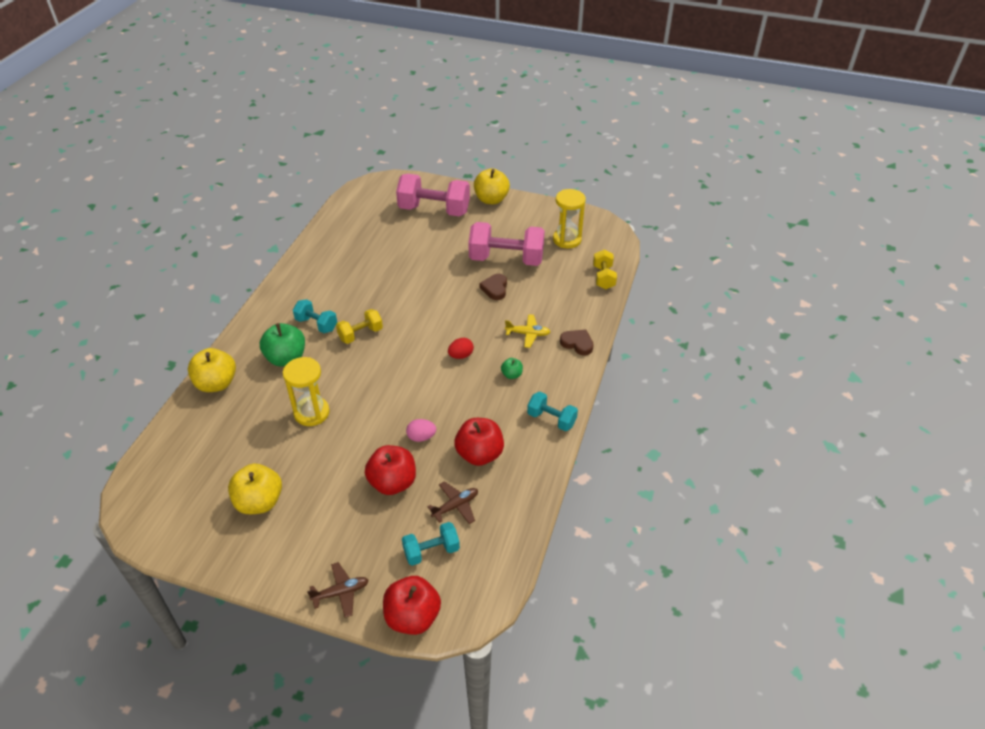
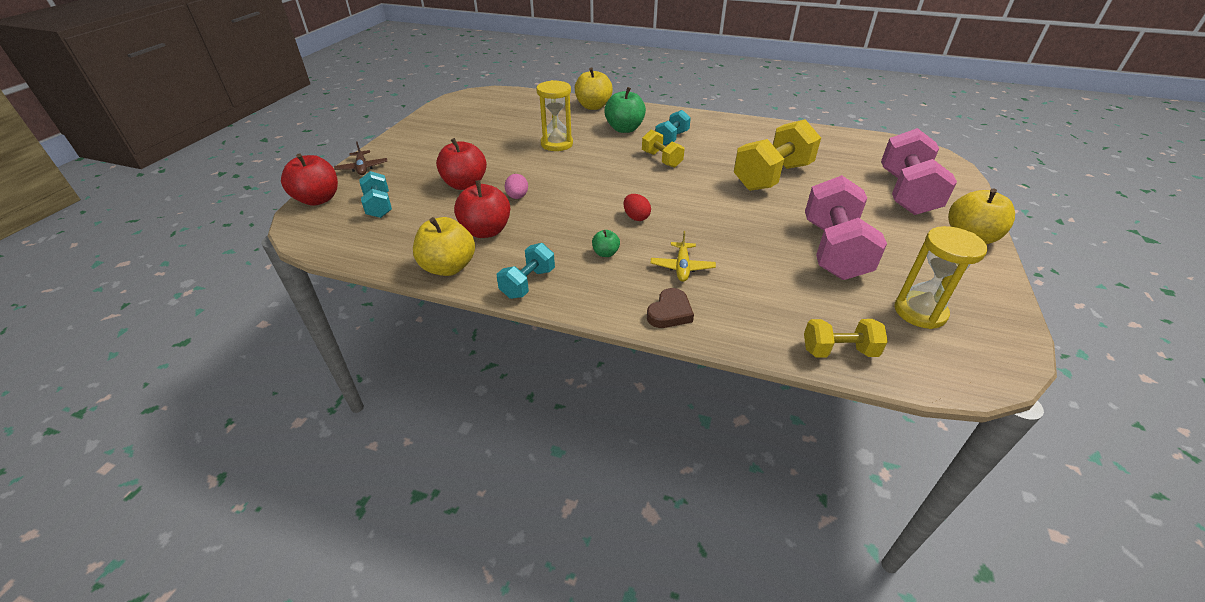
camera: 90 degrees right, 5 degrees down
yellow apple [228,464,282,514] -> yellow apple moved to [413,217,475,276]
brown plane [427,481,478,524] -> none
brown heart [480,274,507,300] -> none
none -> yellow dumbbell [734,119,821,191]

